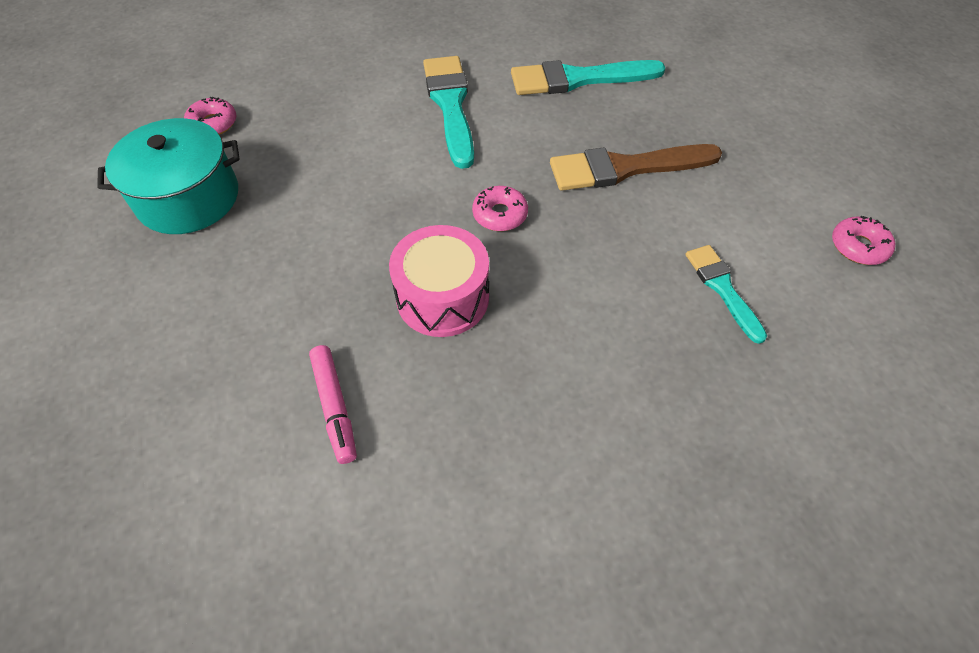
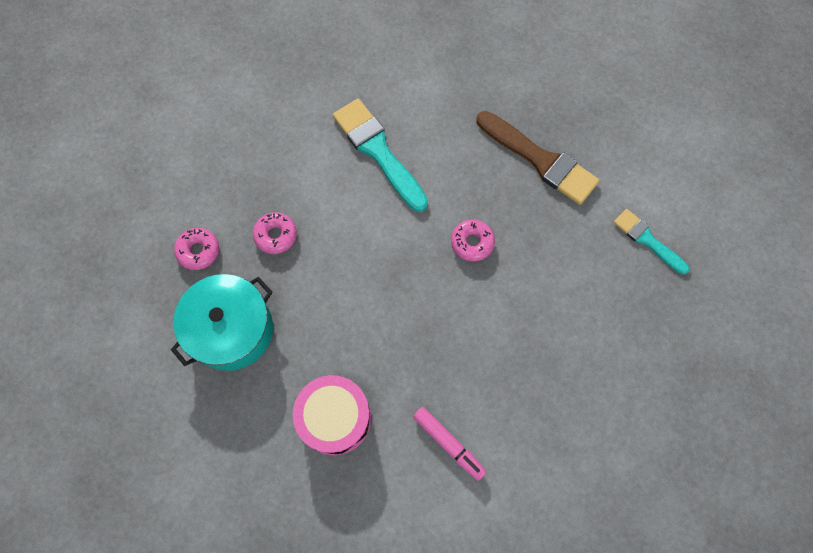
camera: 25 degrees left, 15 degrees up
pink drum [389,225,489,337] -> pink drum moved to [293,375,371,455]
turquoise brush [511,60,665,95] -> none
brown brush [550,144,722,191] -> brown brush turned 105 degrees counterclockwise [476,111,600,205]
pink donut [832,216,895,265] -> pink donut moved to [253,212,297,254]

